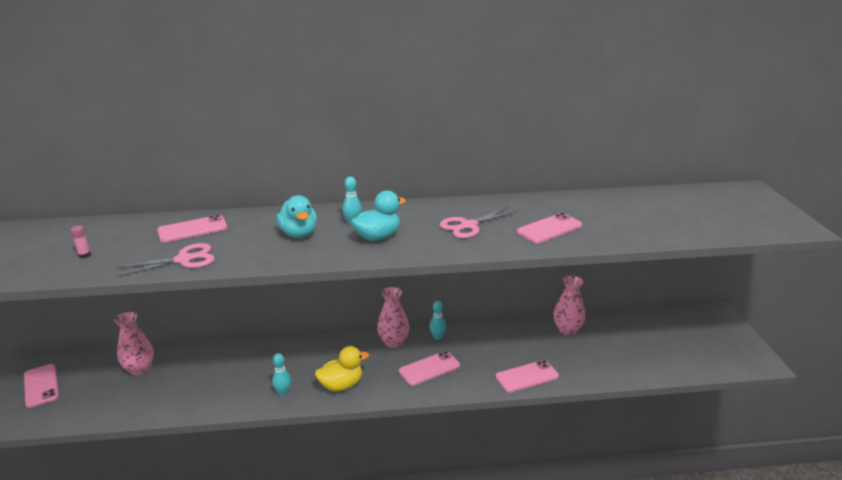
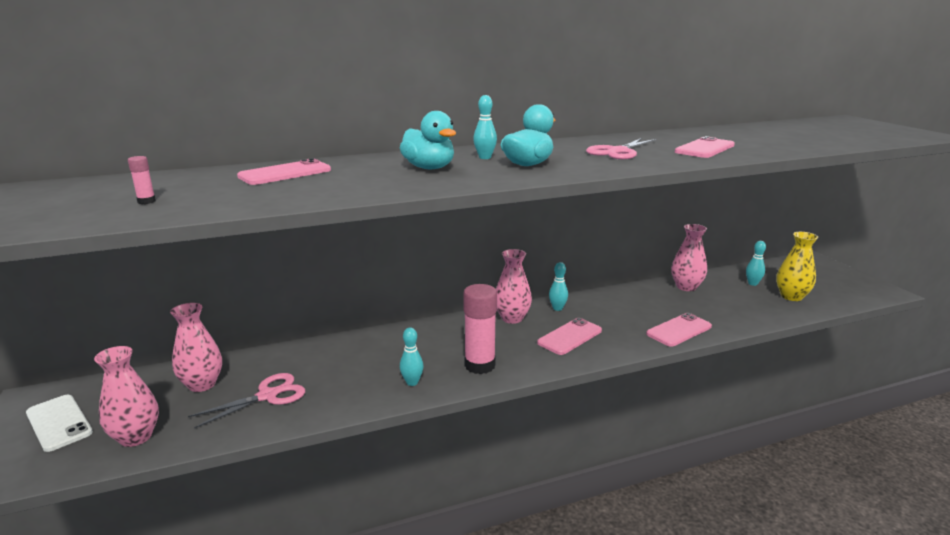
camera: 15 degrees left, 5 degrees down
pink phone [24,364,59,408] -> white phone [26,395,93,452]
pink scissors [116,243,215,277] -> pink scissors moved to [188,373,305,429]
yellow duck [315,346,369,391] -> pink glue stick [463,284,497,374]
none -> pink vase [94,346,159,447]
none -> turquoise bowling pin [746,241,766,286]
none -> yellow vase [776,232,818,301]

